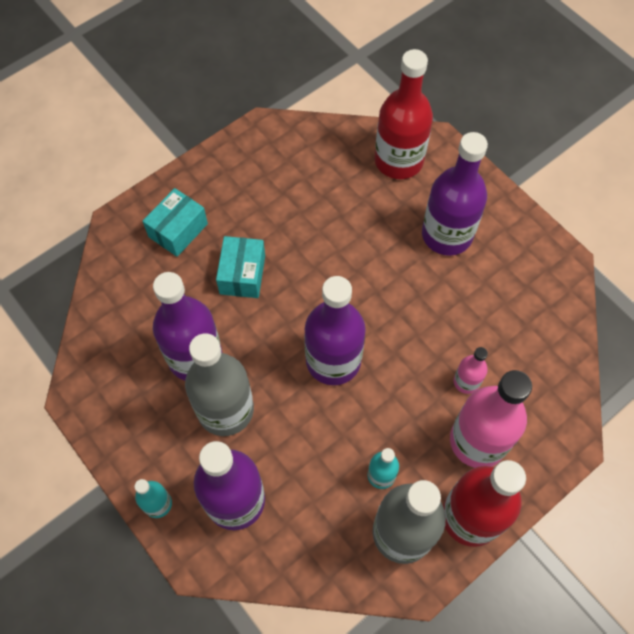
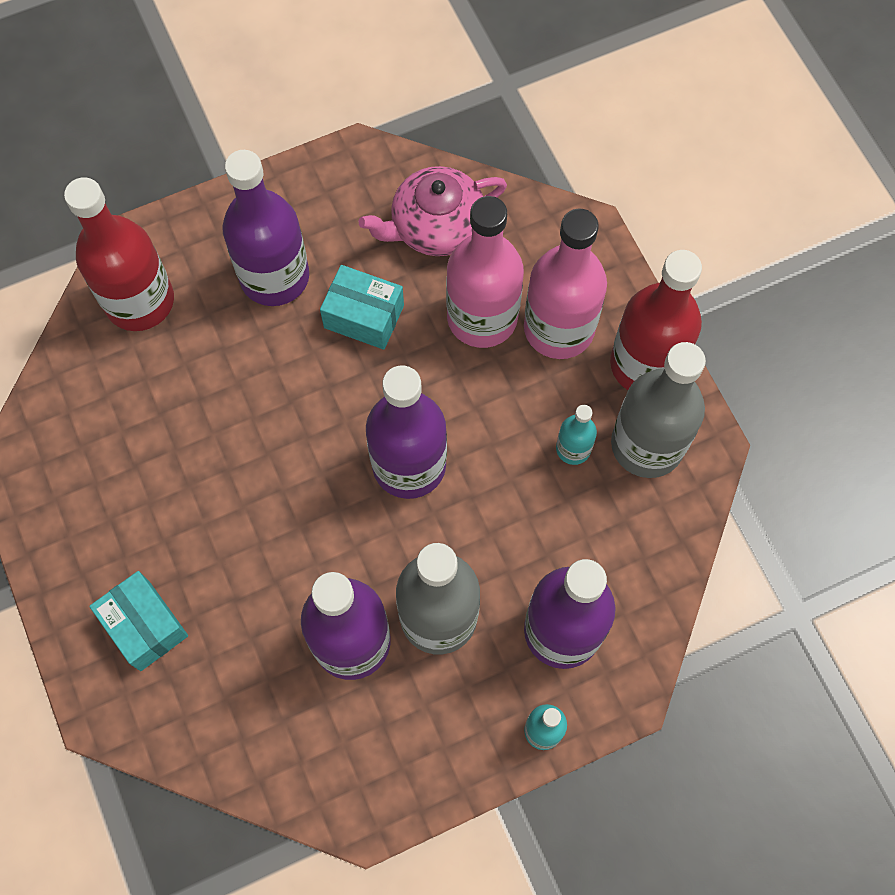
camera: 75 degrees left, 5 degrees up
turquoise box [216,236,265,298] -> turquoise box moved to [320,265,404,350]
pink bottle [454,347,488,394] -> pink bottle [446,196,524,348], size x2.09
none -> pink teapot [359,166,507,256]

